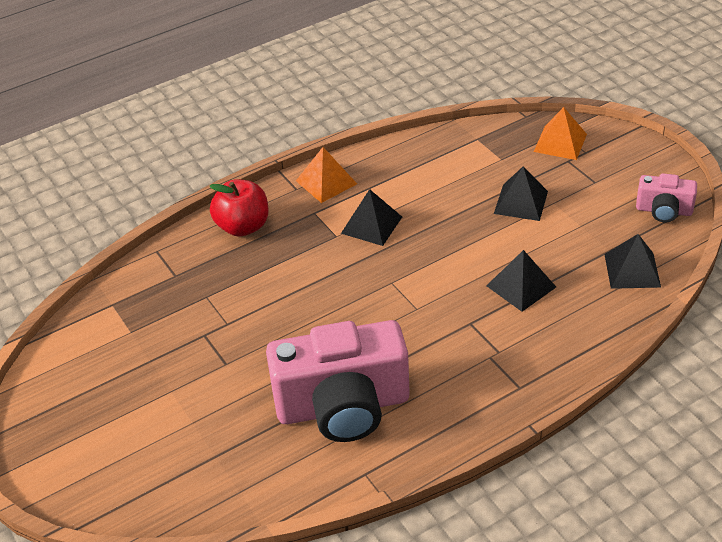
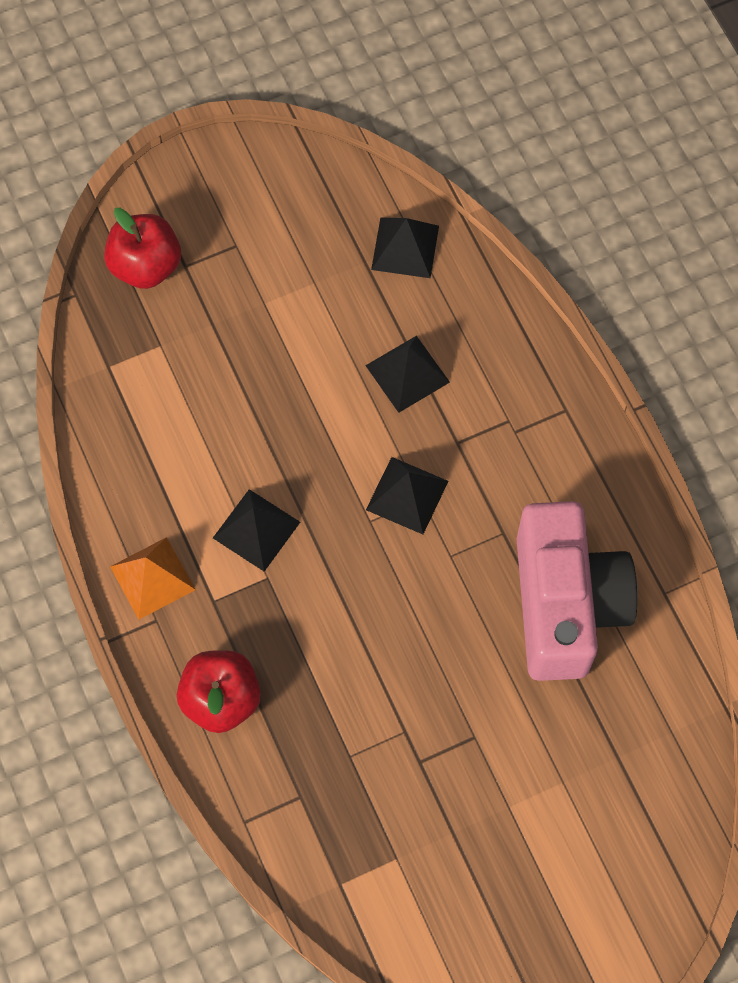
camera: 85 degrees left, 25 degrees up
black pyramid [494,166,548,221] -> black pyramid moved to [366,457,448,534]
orange pyramid [534,107,587,160] -> red apple [104,208,181,289]
pink camera [636,173,697,222] -> none

